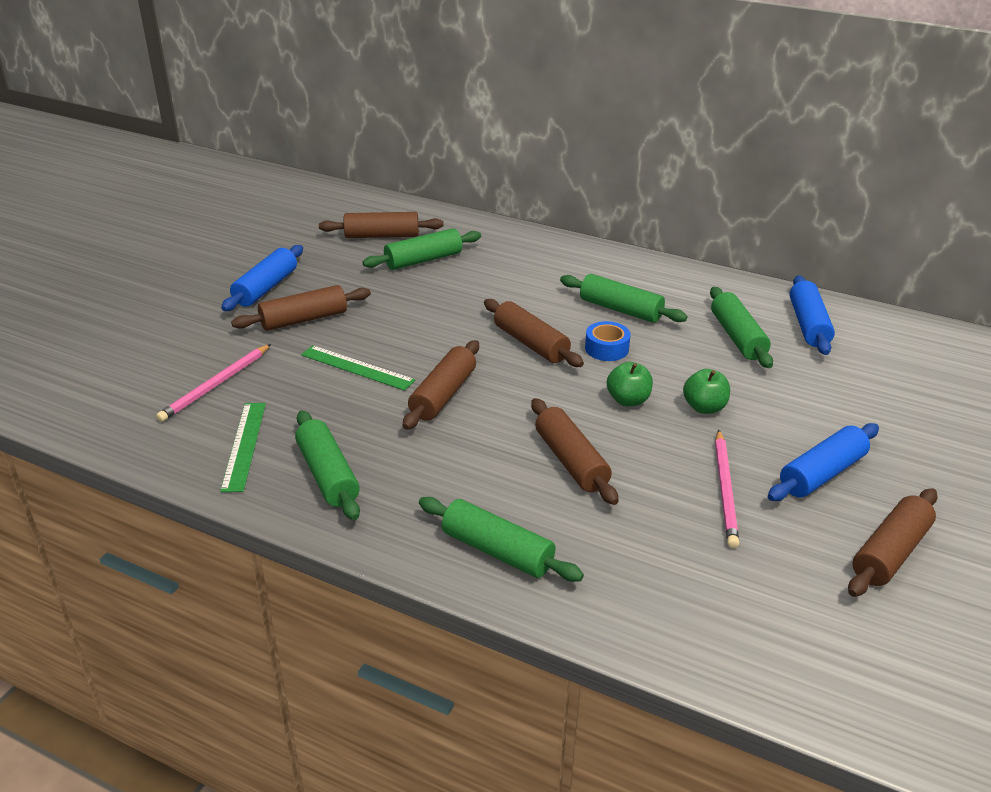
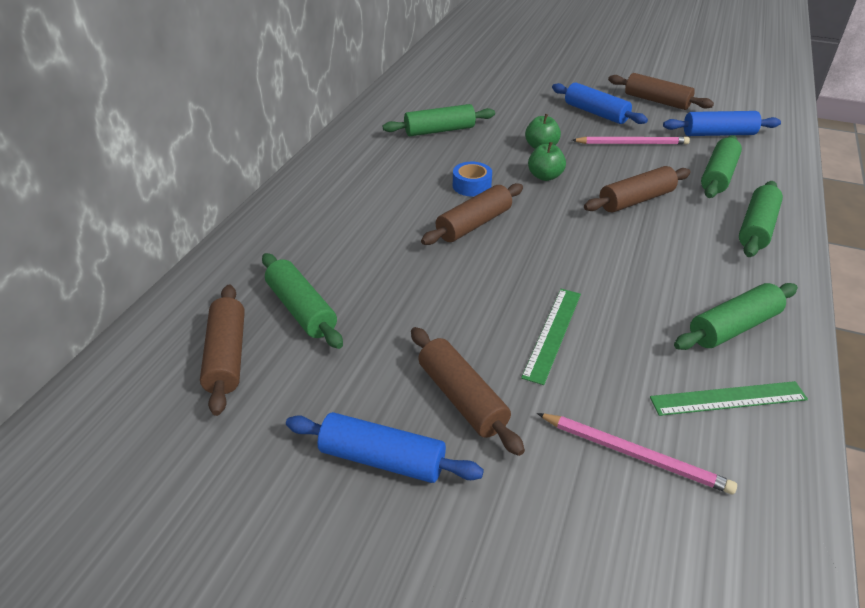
camera: 95 degrees left, 5 degrees up
brown rolling pin [403,340,479,430] -> none
green rolling pin [560,274,687,323] -> green rolling pin moved to [701,135,742,198]
blue rolling pin [789,275,835,355] -> blue rolling pin moved to [663,111,781,136]

